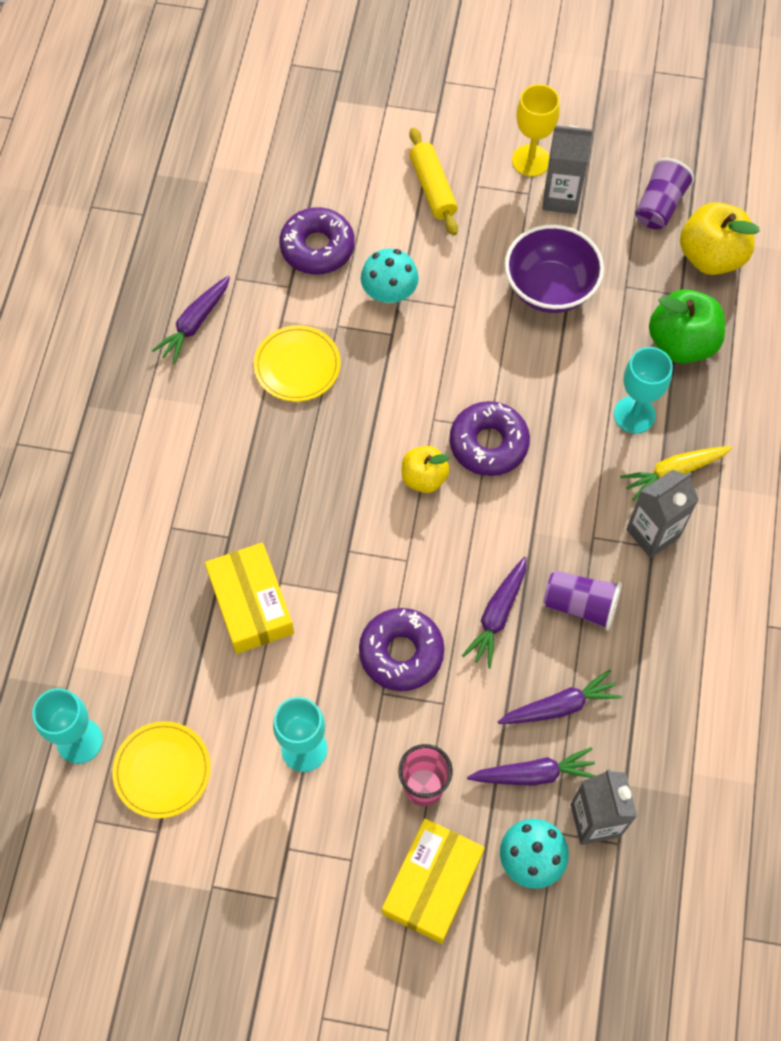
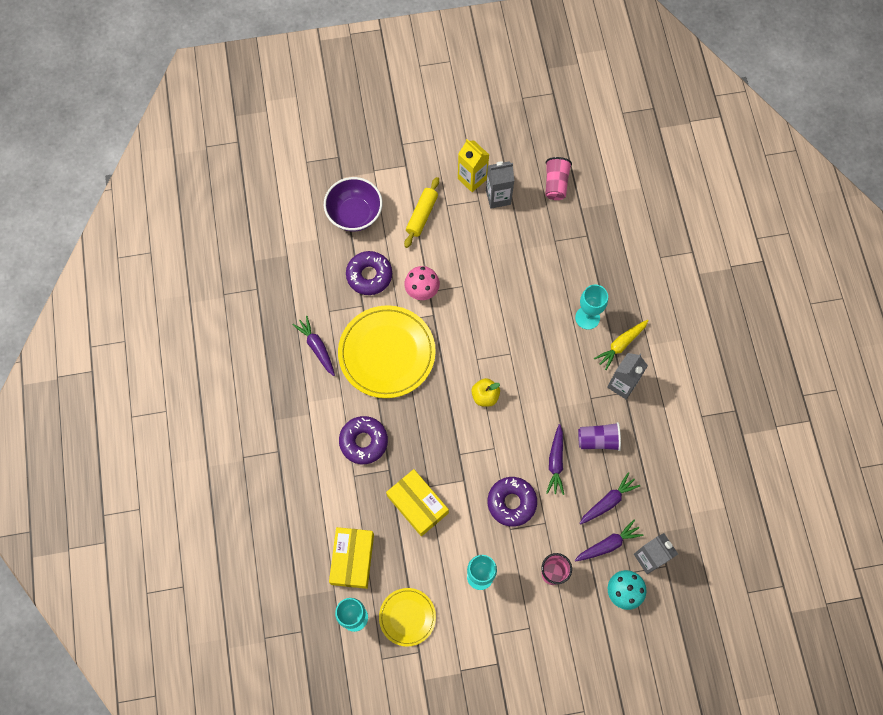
camera: 20 degrees left, 5 degrees up
purple carrot [152,276,230,364] -> purple carrot turned 135 degrees clockwise [292,316,335,376]
yellow plate [254,325,340,402] -> yellow plate [338,305,436,398], size x1.85
turquoise mushroom [361,249,419,304] -> pink mushroom [404,266,440,300]
yellow box [382,819,485,944] -> yellow box moved to [329,527,374,589]
yellow rolling pin [409,128,458,236] -> yellow rolling pin turned 60 degrees clockwise [404,177,439,248]
purple donut [449,401,530,476] -> purple donut moved to [339,416,388,464]
purple bowl [505,224,604,313] -> purple bowl moved to [324,177,383,232]
yellow goblet [512,84,560,177] -> yellow carton [458,139,489,192]
purple cup [635,158,694,229] -> pink cup [545,157,572,200]
green apple [649,289,725,363] -> none
yellow apple [680,202,760,275] -> none

